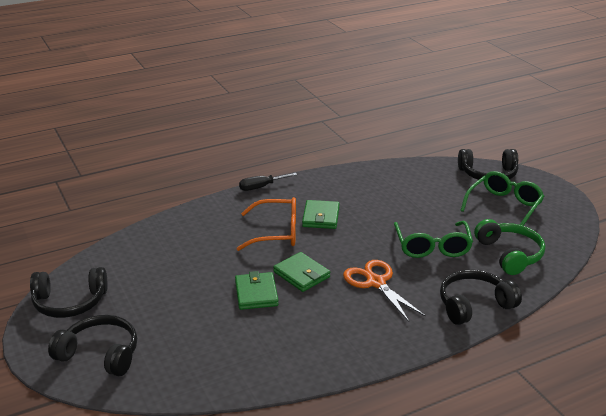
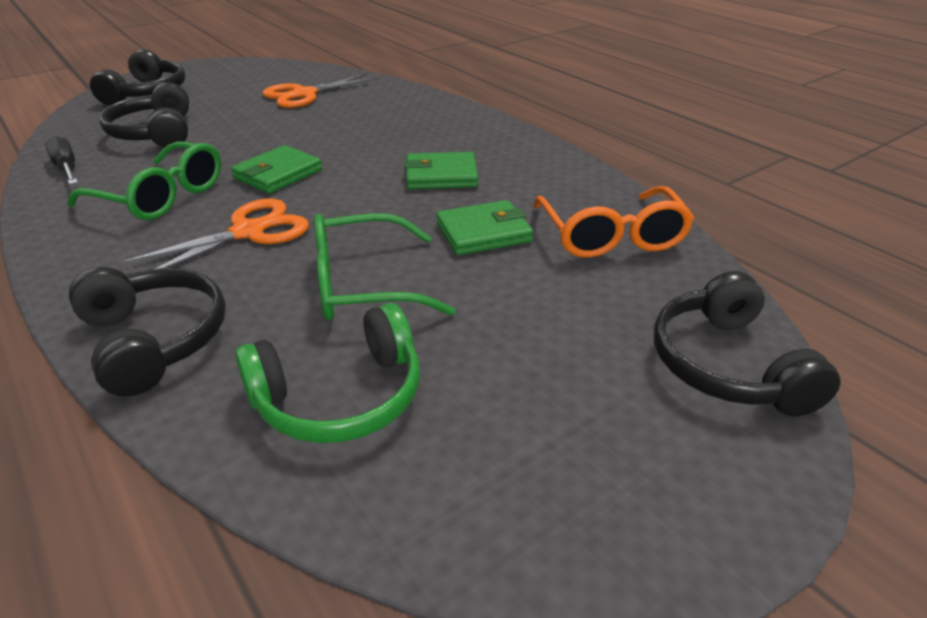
camera: 80 degrees right, 5 degrees up
black headphones [30,267,108,318] -> black headphones moved to [99,82,189,148]
green wallet [235,271,279,310] -> green wallet moved to [436,200,533,255]
orange glasses [237,197,296,251] -> orange glasses moved to [533,186,694,258]
black screwdriver [239,173,297,191] -> black screwdriver moved to [45,136,78,184]
green glasses [460,171,544,226] -> green glasses moved to [67,141,221,220]
none -> orange scissors [263,73,378,108]

